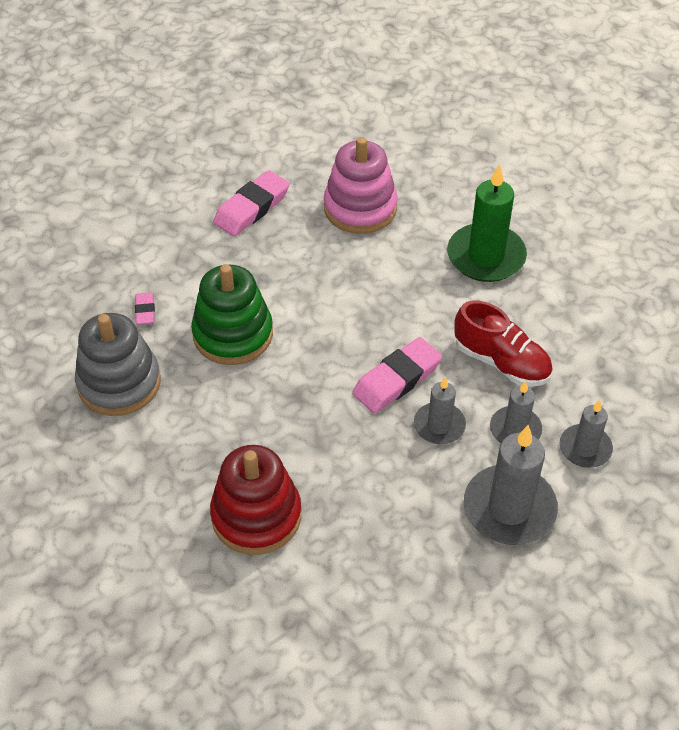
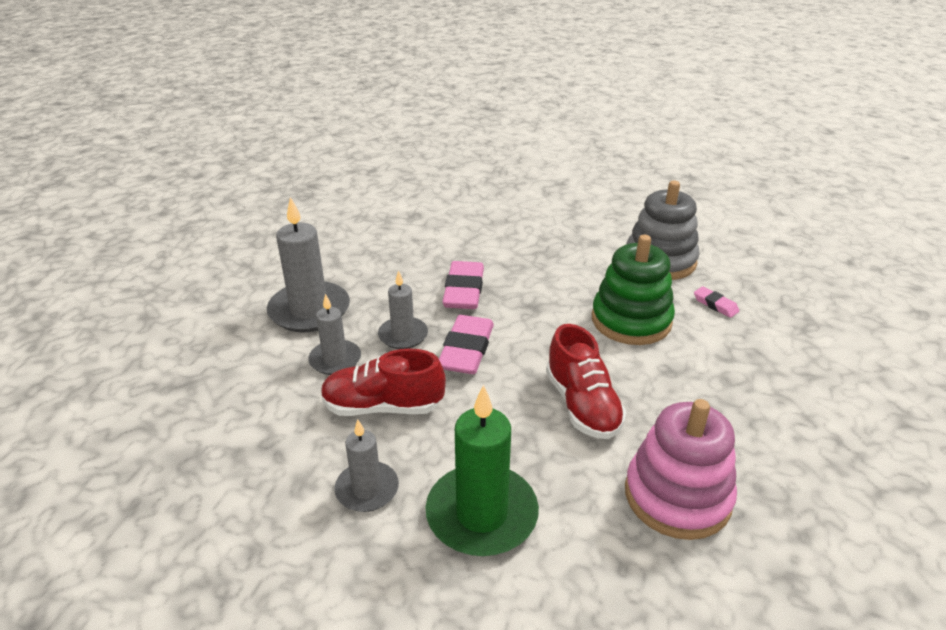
camera: 145 degrees right, 15 degrees down
red stacking toy [210,445,301,555] -> none
pink eraser [213,170,289,236] -> pink eraser moved to [442,261,484,309]
grey candle [560,400,613,468] -> grey candle moved to [335,419,399,512]
none -> red shoe [546,324,626,439]

